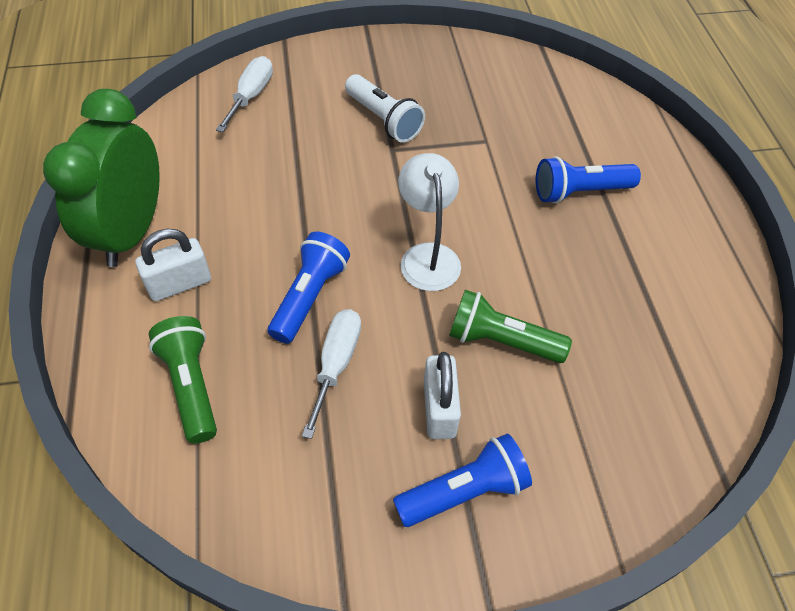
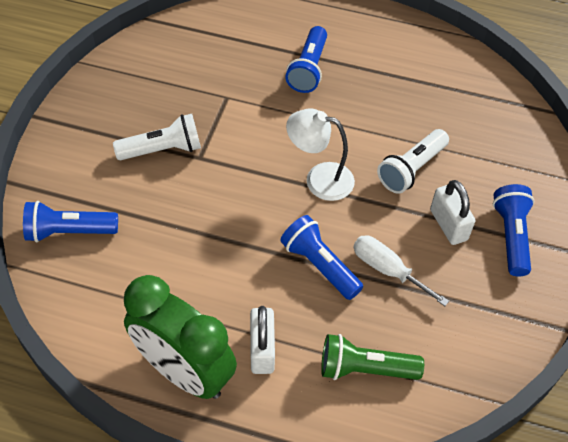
camera: 65 degrees left, 0 degrees up
white screwdriver [216,56,273,132] -> blue flashlight [23,201,118,242]
white padlock [424,352,461,439] -> white padlock turned 45 degrees clockwise [430,180,475,245]
green flashlight [449,290,572,363] -> white flashlight [377,129,449,194]

